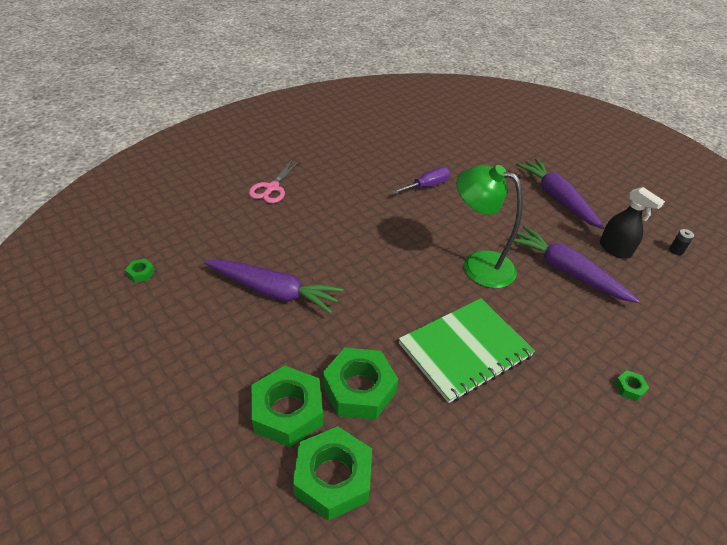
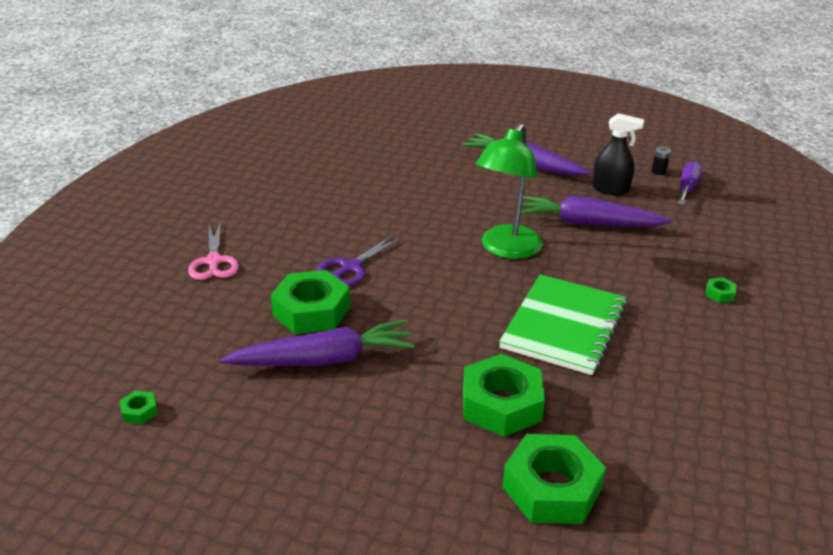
camera: 30 degrees left, 10 degrees down
green nut [252,366,323,447] -> green nut moved to [271,270,350,334]
purple screwdriver [392,167,450,194] -> purple screwdriver moved to [678,161,702,205]
green lamp [456,165,523,288] -> green lamp turned 60 degrees counterclockwise [476,123,543,259]
none -> purple scissors [317,235,402,286]

